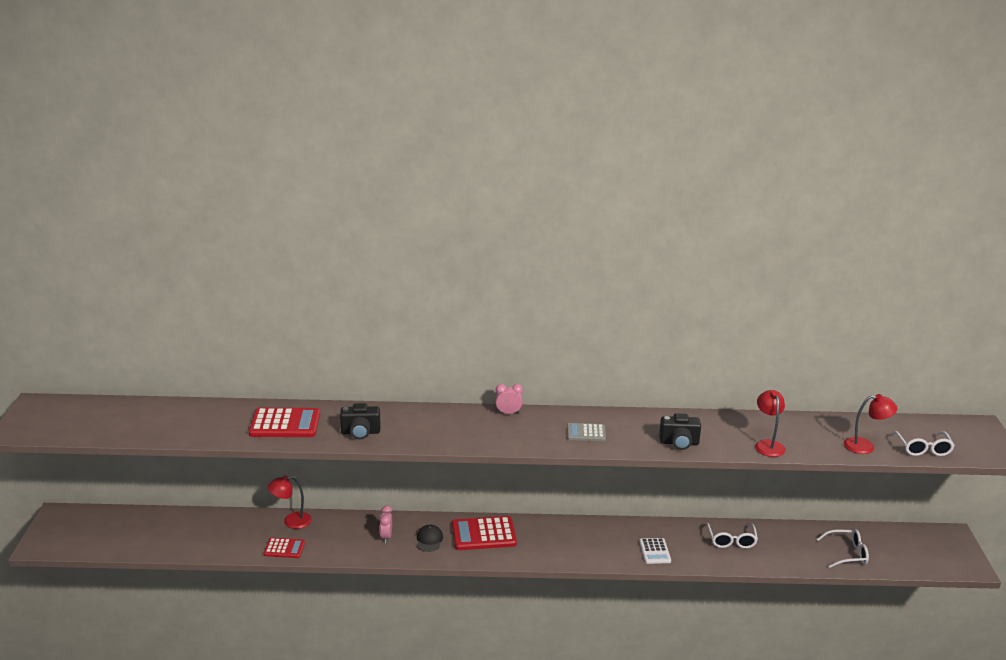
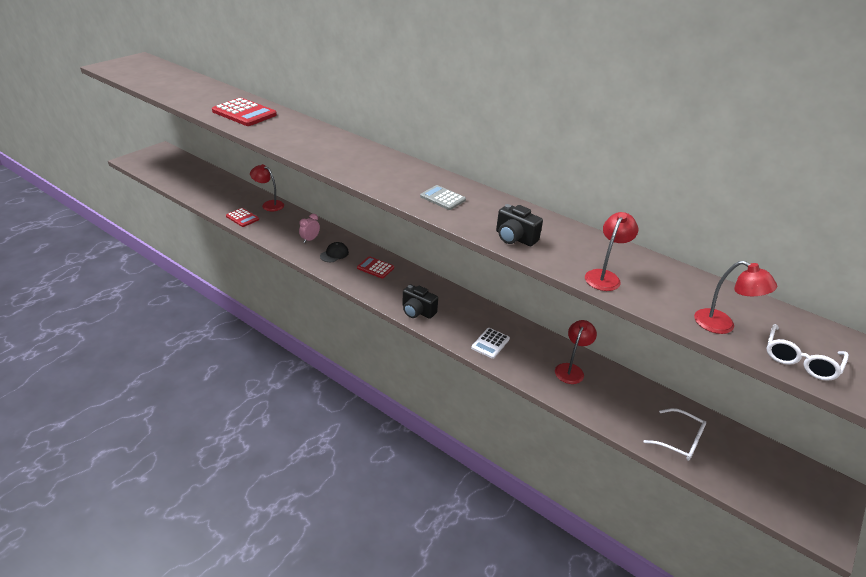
camera: 35 degrees right, 10 degrees up
black camera [340,403,381,439] -> black camera moved to [402,284,438,319]
red calculator [452,516,517,550] -> red calculator [357,256,394,279], size x0.58
pink clock [495,384,523,414] -> none
white glasses [706,523,758,549] -> red lamp [555,320,597,384]

